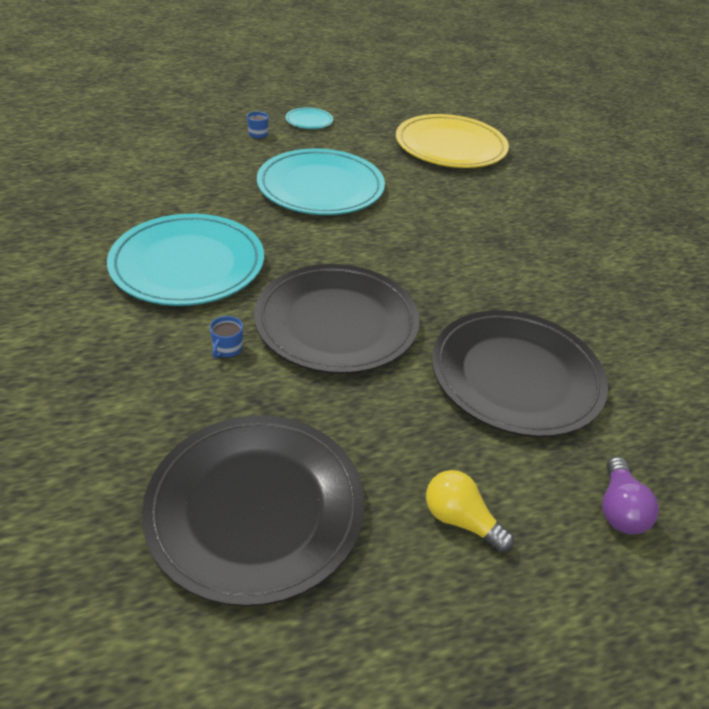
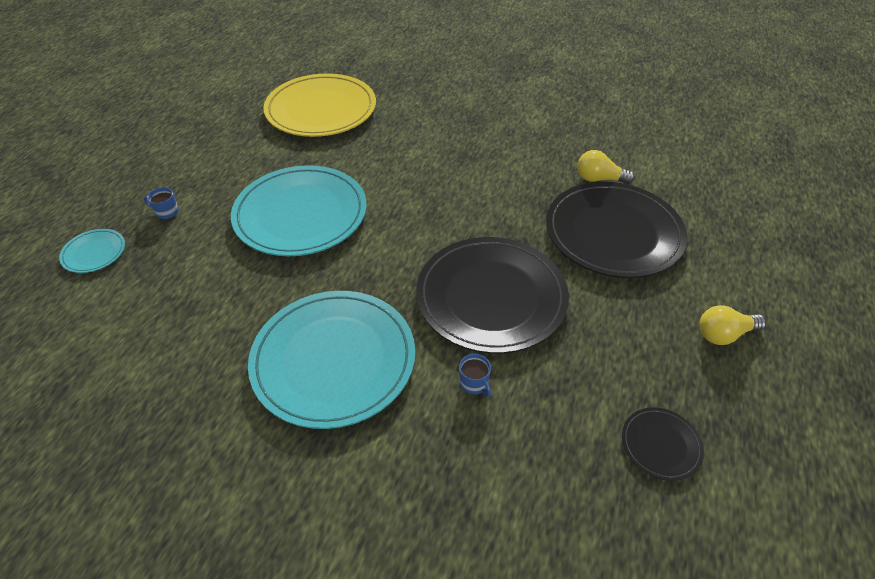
camera: 50 degrees left, 5 degrees up
black plate [142,415,365,607] -> black plate [622,407,704,481], size x0.44
turquoise plate [286,107,333,129] -> turquoise plate moved to [59,229,125,273]
purple light bulb [602,457,659,534] -> none
none -> yellow light bulb [578,150,635,184]

